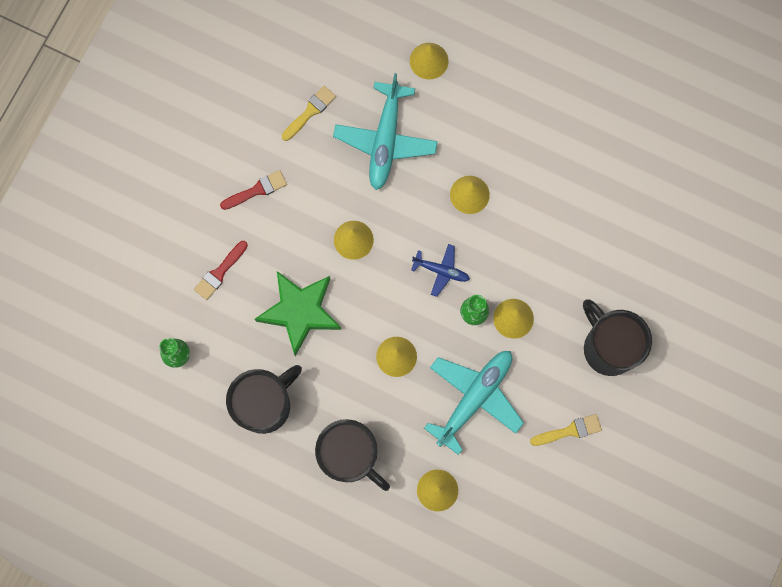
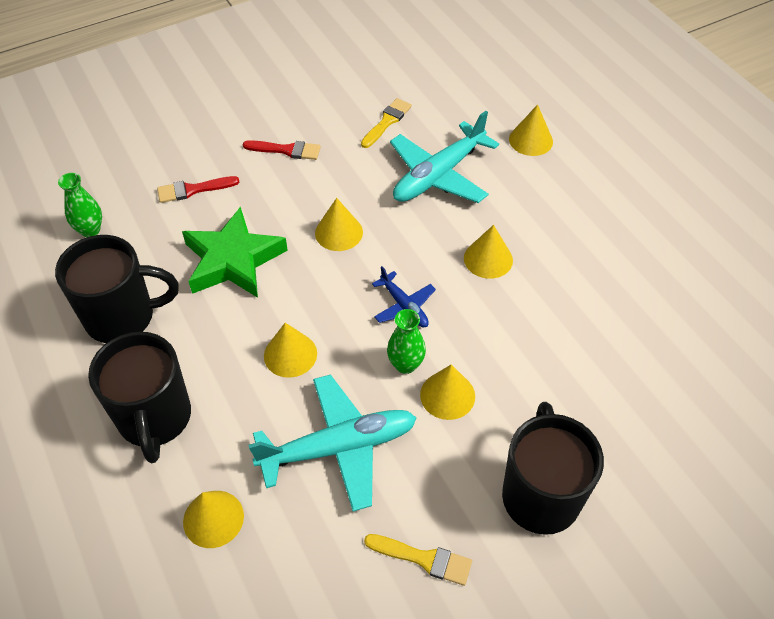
camera: 35 degrees right, 25 degrees down
yellow brush [282,86,336,141] -> yellow brush turned 45 degrees counterclockwise [361,98,412,148]

